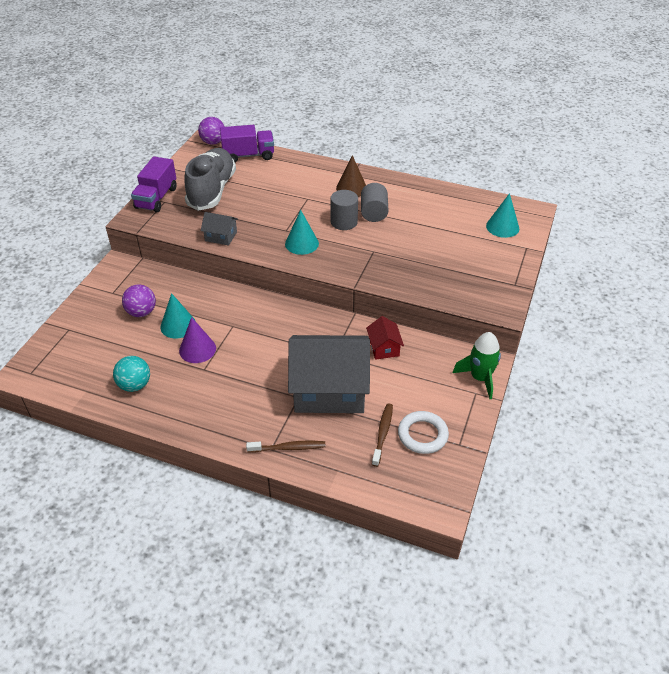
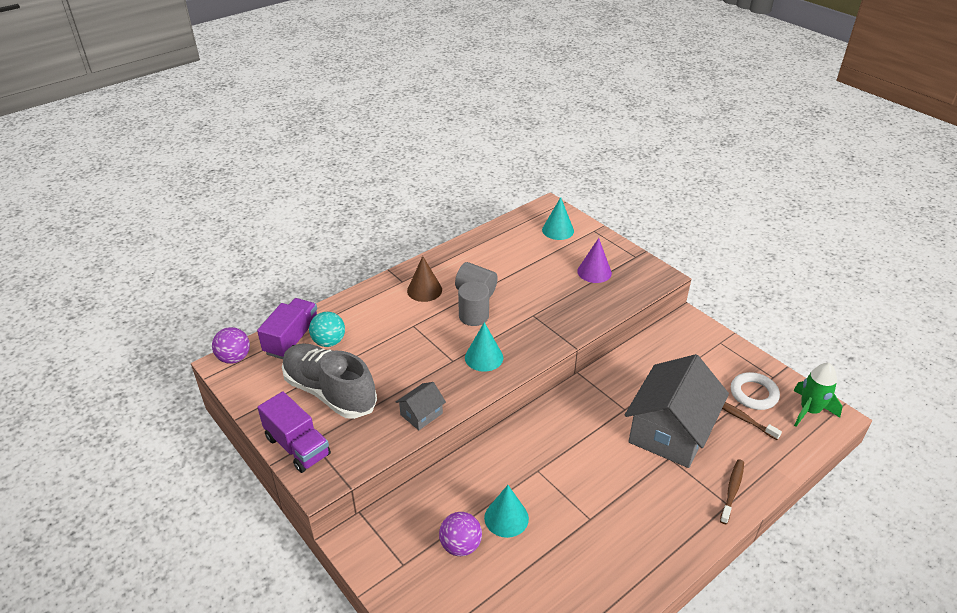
camera: 60 degrees left, 5 degrees down
turquoise ball [113,356,150,392] -> turquoise ball moved to [309,312,345,347]
purple cone [179,317,216,363] -> purple cone moved to [577,238,612,283]
red house [366,316,404,360] -> none
green rocket [453,332,501,399] -> green rocket moved to [793,363,842,427]

